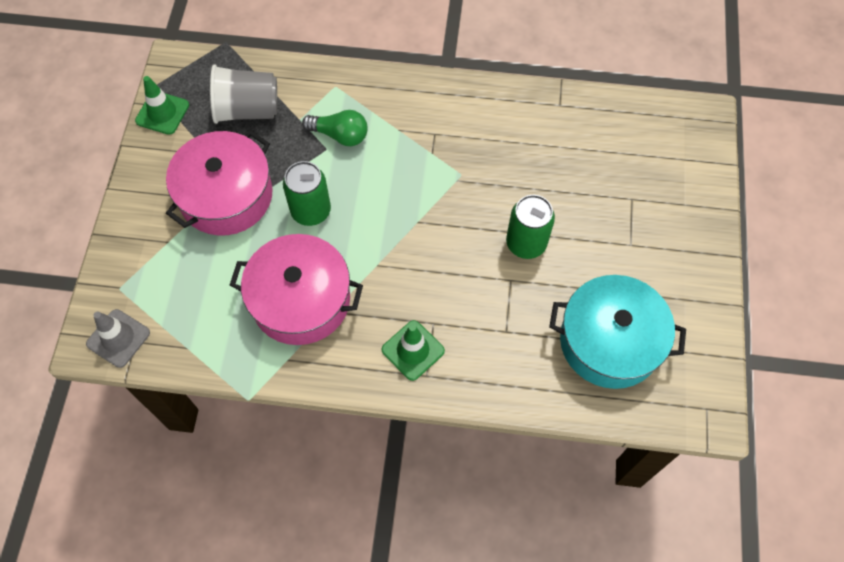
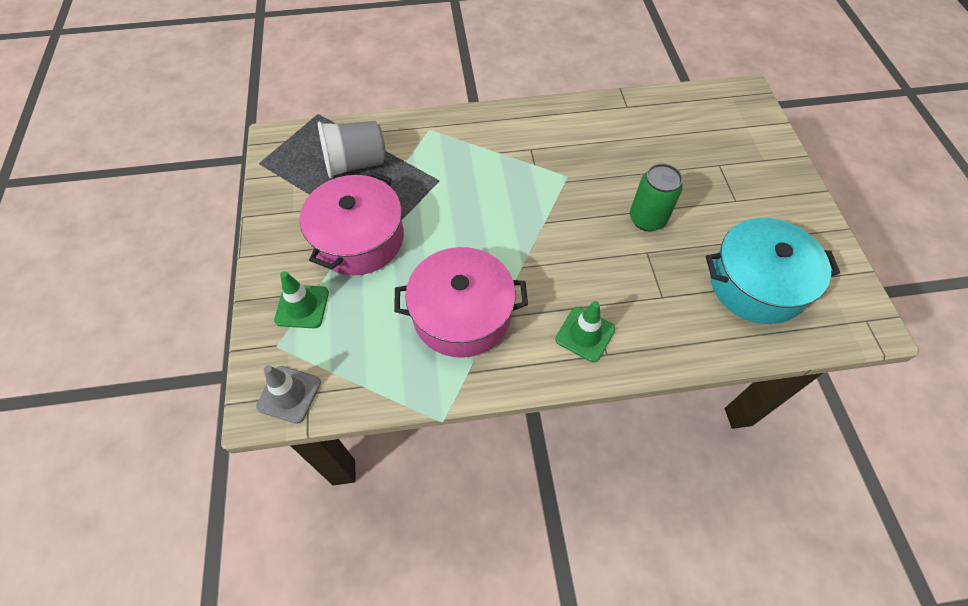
camera: 15 degrees left, 5 degrees down
green traffic cone [135,76,189,135] -> green traffic cone moved to [274,271,329,328]
green can [283,161,331,226] -> none
green light bulb [302,110,368,146] -> none

